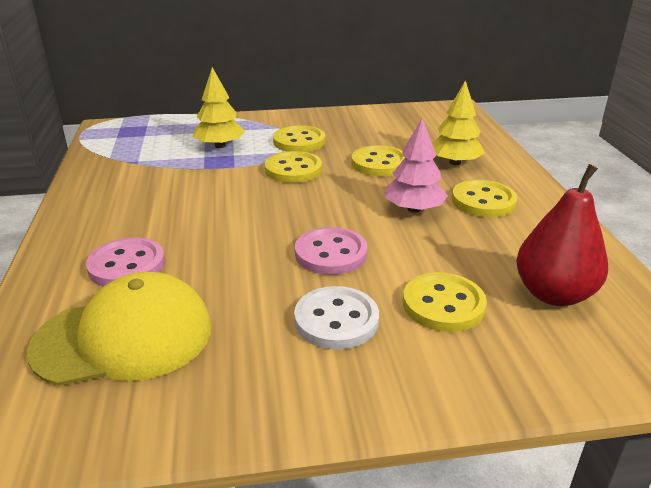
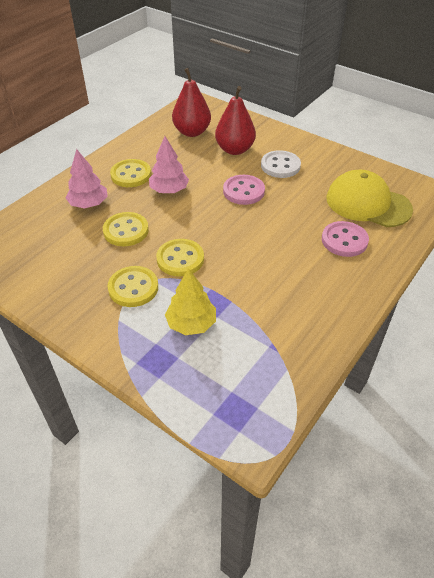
camera: 135 degrees left, 15 degrees up
yellow button [403,272,487,332] -> red pear [215,86,256,155]
yellow tree [432,80,485,166] -> pink tree [65,149,108,208]

